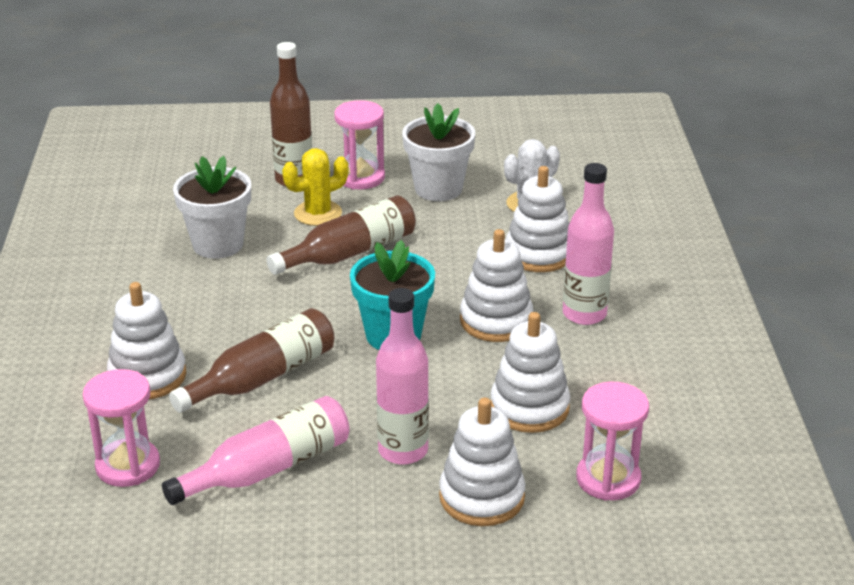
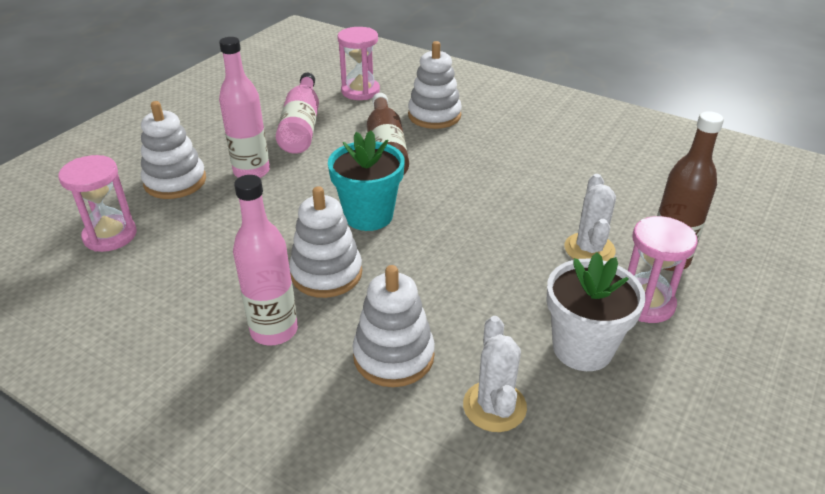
camera: 125 degrees right, 5 degrees up
white flower pot [173,156,251,259] -> none
brown bottle [267,195,416,275] -> none
yellow cactus [282,148,349,226] -> white cactus [564,174,616,262]
white stacking toy [491,312,570,433] -> none

